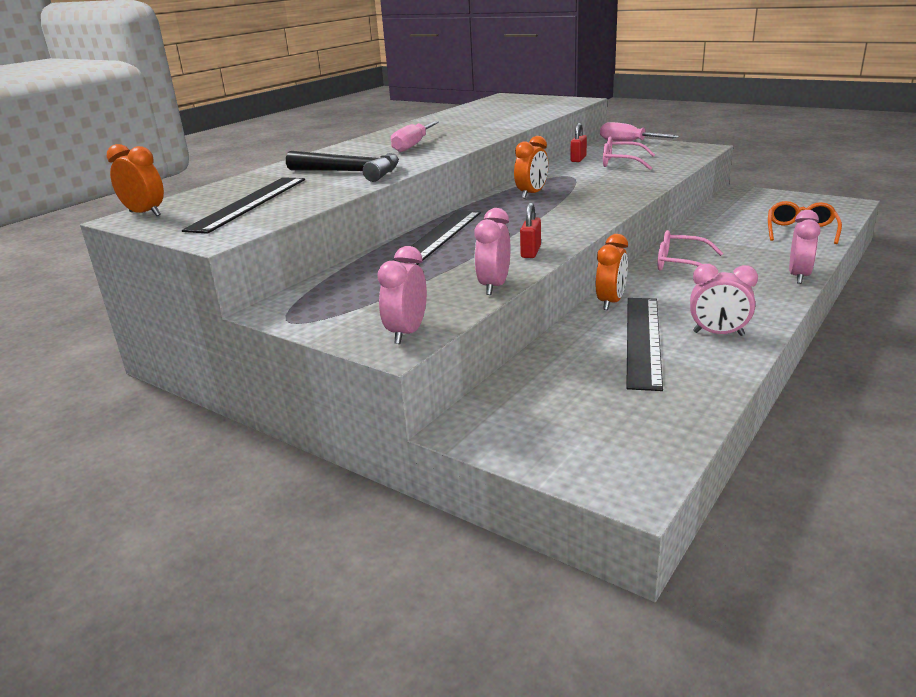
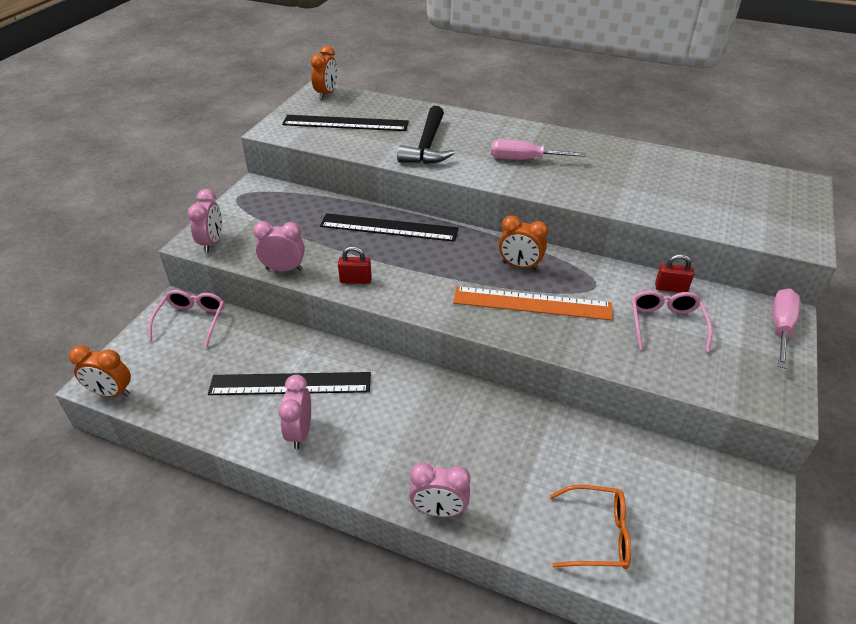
camera: 75 degrees right, 15 degrees up
pink clock [377,246,427,344] -> pink clock turned 90 degrees clockwise [188,189,222,252]
orange clock [596,234,628,310] -> orange clock moved to [69,345,131,397]
pink glasses [657,230,723,271] -> pink glasses moved to [148,290,224,347]
none -> orange ruler [453,286,613,320]

